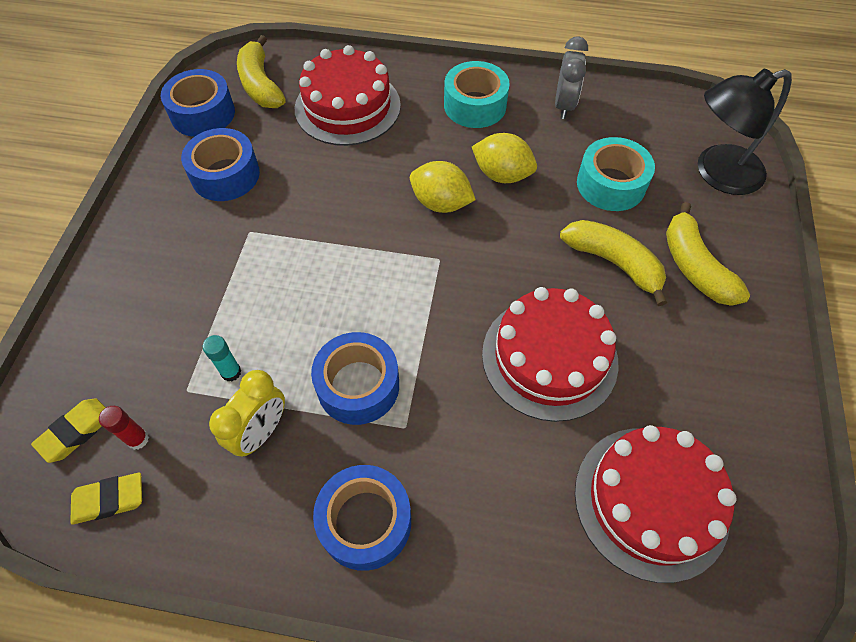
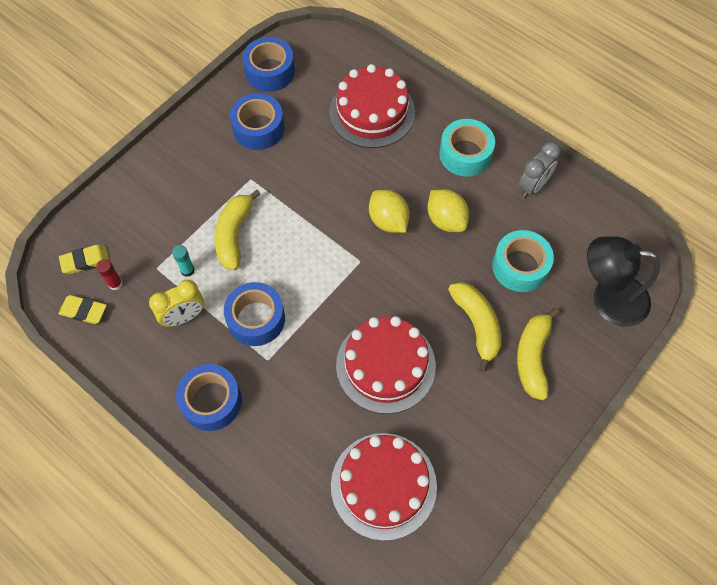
camera: 30 degrees right, 5 degrees up
yellow banana [237,35,286,108] -> yellow banana moved to [215,190,261,270]

